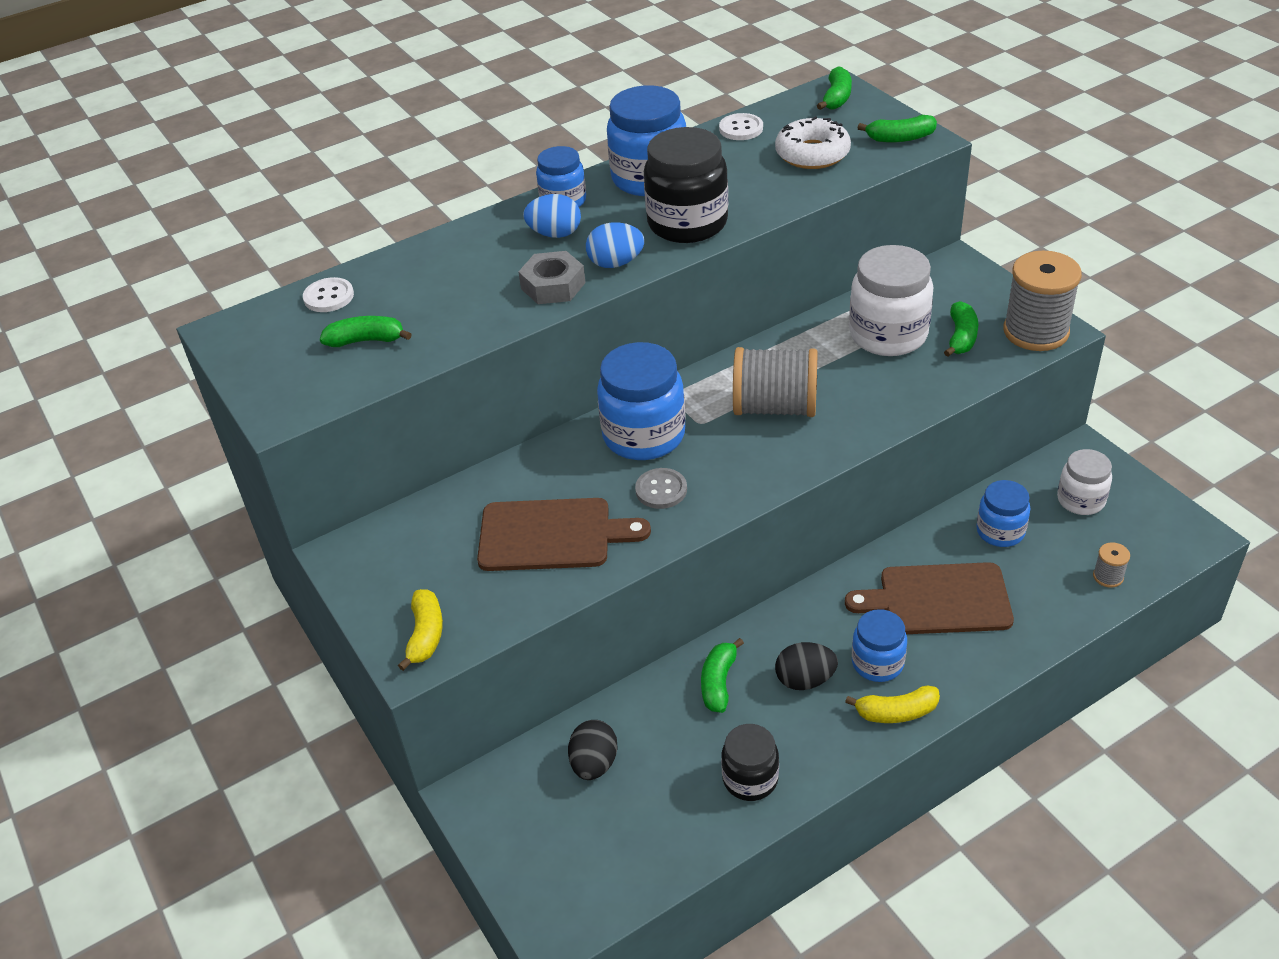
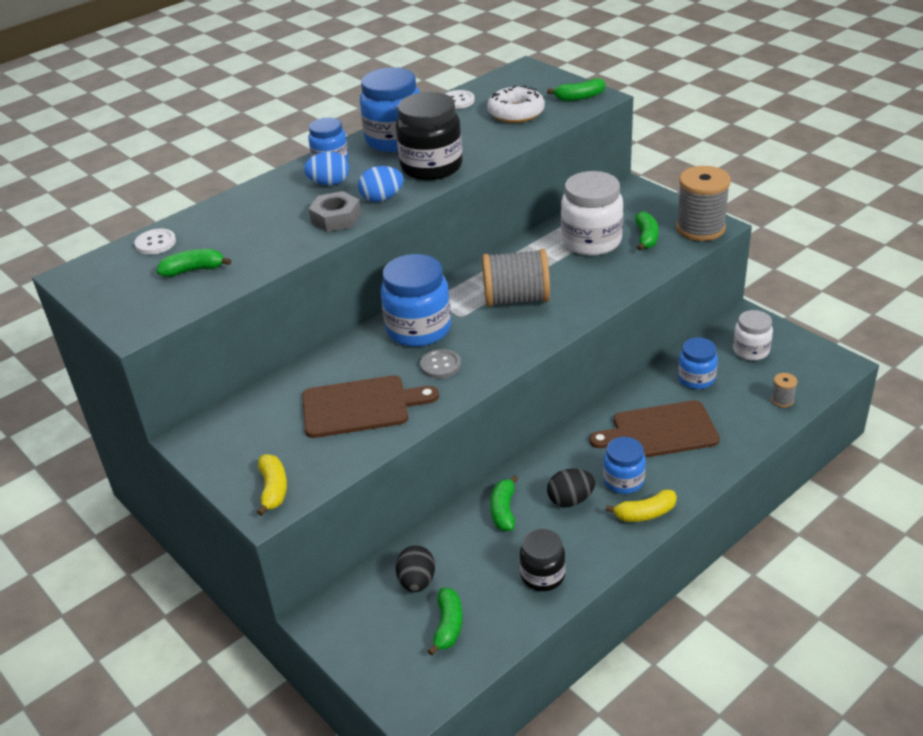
camera: 10 degrees left, 5 degrees down
green banana [817,67,852,110] -> green banana moved to [428,588,463,656]

